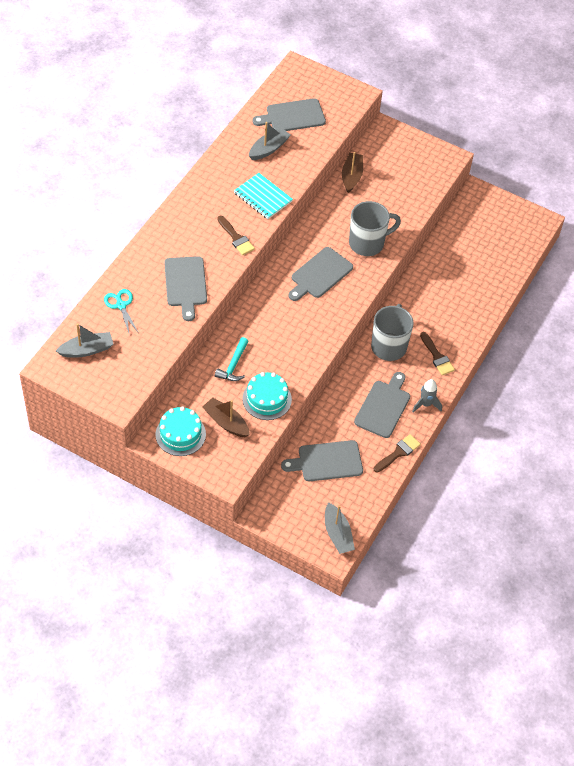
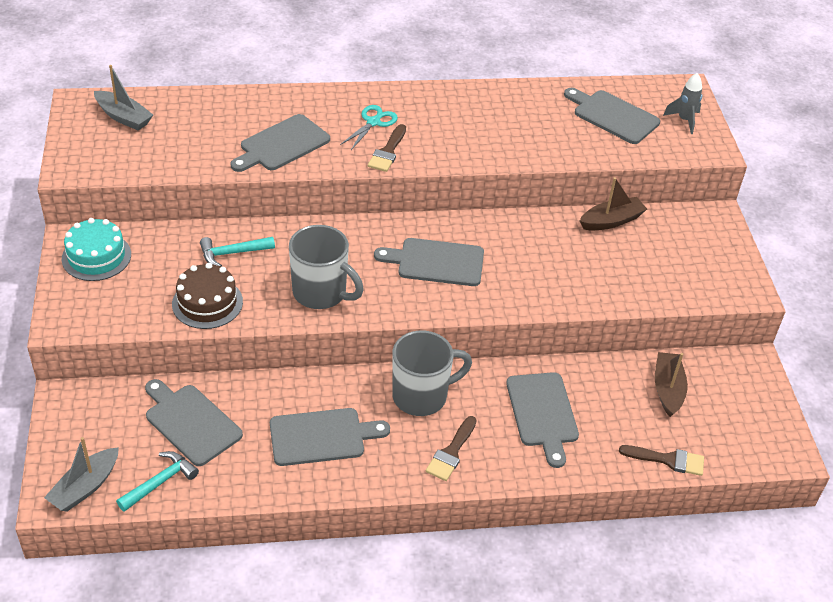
camera: 55 degrees right, 10 degrees down
turquoise scissors [104,289,138,336] -> turquoise scissors moved to [340,105,398,150]
brown boat [202,397,250,437] -> brown boat moved to [655,352,688,417]
turquoise notebook [234,173,293,219] -> none
turquoise cake [242,372,292,420] -> brown cake [172,263,243,329]
grey boat [249,122,291,160] -> none
grey mug [349,201,401,256] -> grey mug moved to [289,225,364,309]
brown brush [374,434,421,473] -> brown brush moved to [619,445,704,476]
grey rocket [412,379,442,412] -> grey rocket moved to [663,73,702,134]
none -> turquoise hammer [116,451,199,512]
none -> grey cutting board [506,372,579,468]

